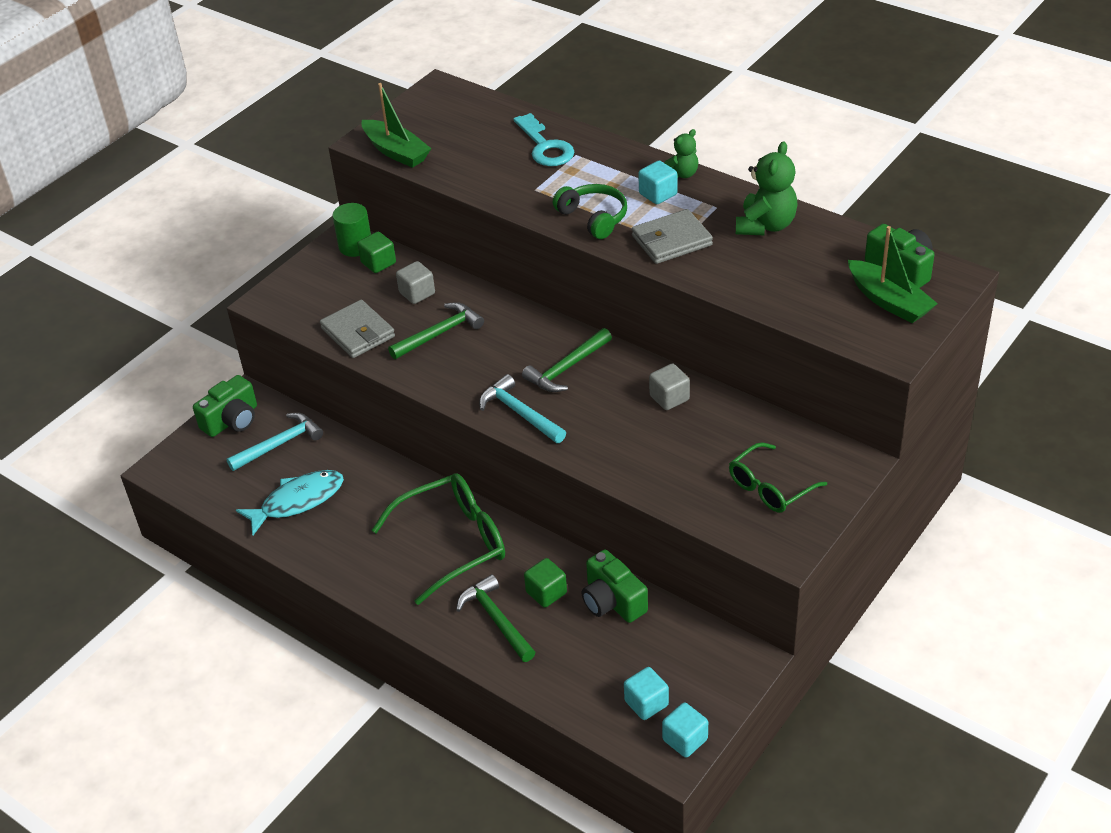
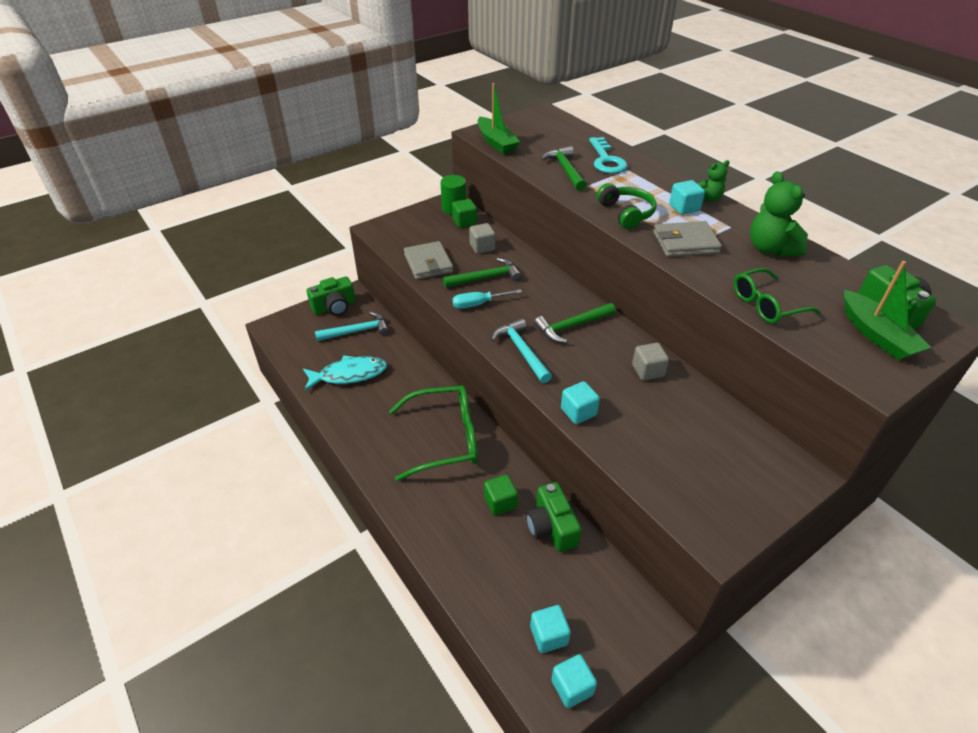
camera: 15 degrees right, 0 degrees up
green hammer [456,574,536,662] -> green hammer moved to [541,146,587,191]
green glasses [729,442,827,513] -> green glasses moved to [734,268,820,324]
green teddy bear [736,141,798,235] -> green teddy bear turned 120 degrees clockwise [750,171,808,257]
none -> turquoise screwdriver [452,289,522,309]
none -> turquoise cube [561,381,600,424]

